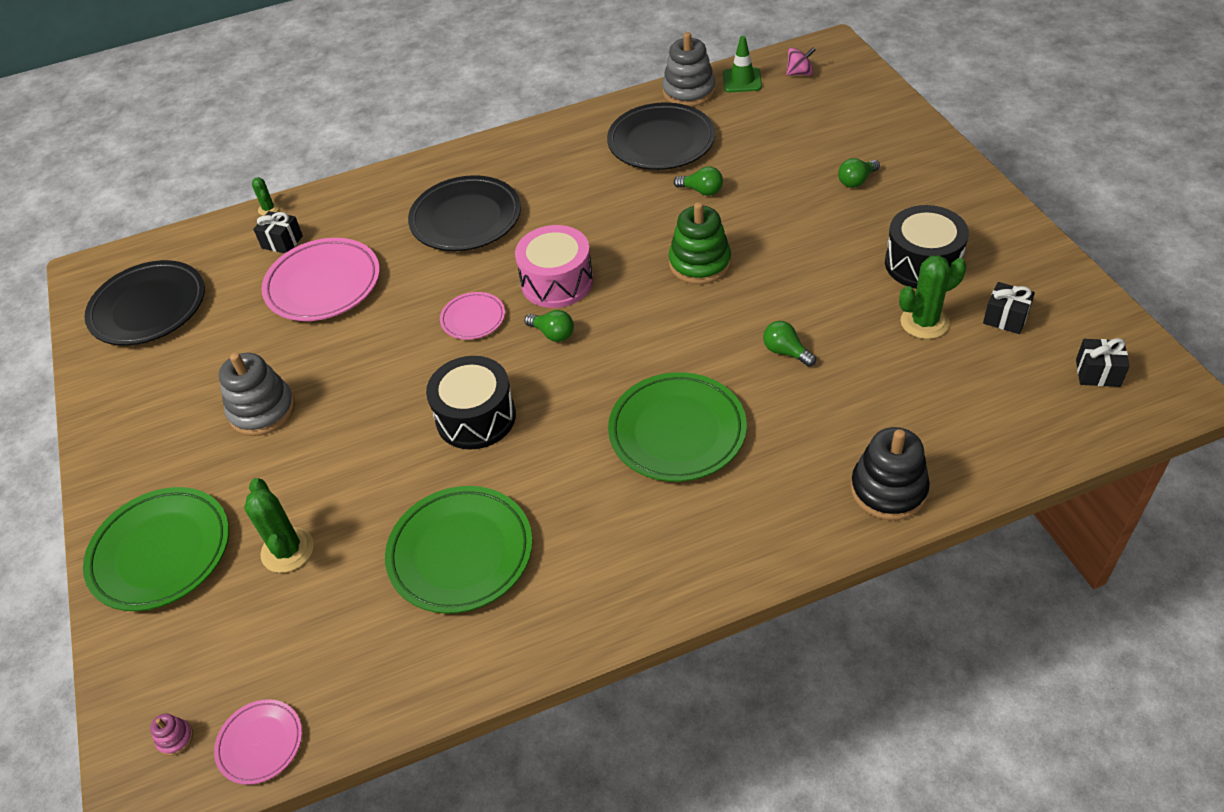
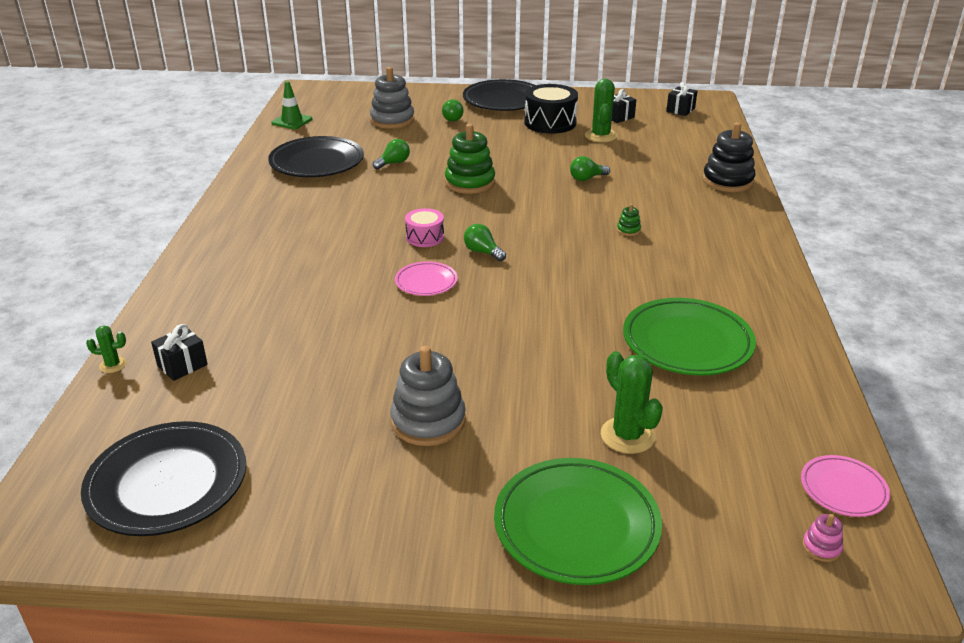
camera: 70 degrees left, 15 degrees down
green cactus [244,478,314,573] -> green cactus turned 60 degrees clockwise [601,351,663,454]
pink plate [261,238,380,321] -> none
black plate [408,175,521,251] -> black plate moved to [463,79,536,111]
black drum [426,356,516,450] -> none
pink drum [515,225,593,308] -> pink drum [405,208,444,247], size x0.58
green light bulb [525,310,574,342] -> green light bulb turned 105 degrees counterclockwise [464,224,506,262]
green plate [608,372,747,482] -> green stacking toy [617,204,641,236]
grey stacking toy [662,32,715,107] -> grey stacking toy moved to [370,67,414,129]
pink spinning top [786,47,815,76] -> none

